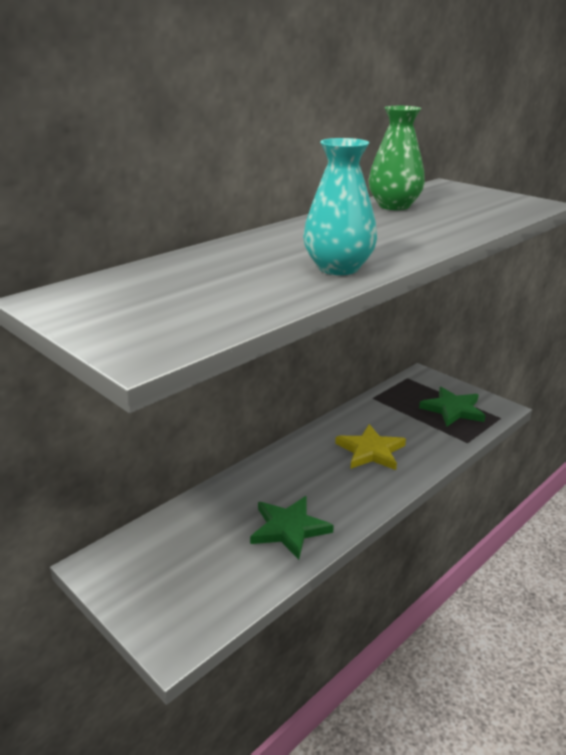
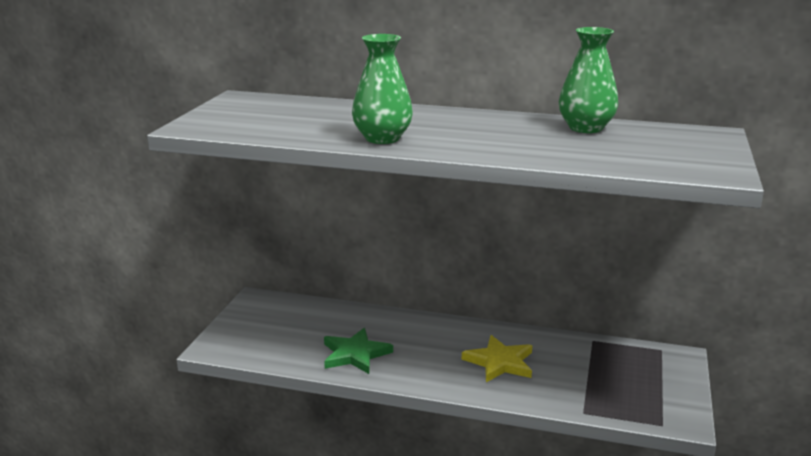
camera: 60 degrees right, 5 degrees down
turquoise vase [303,138,377,275] -> green vase [352,34,413,144]
green star [419,387,486,427] -> none

